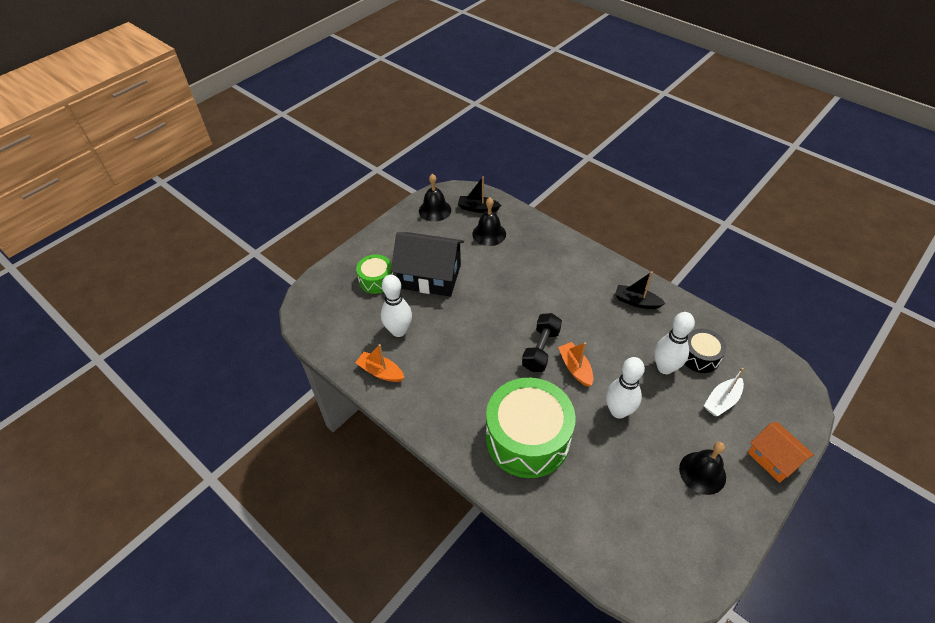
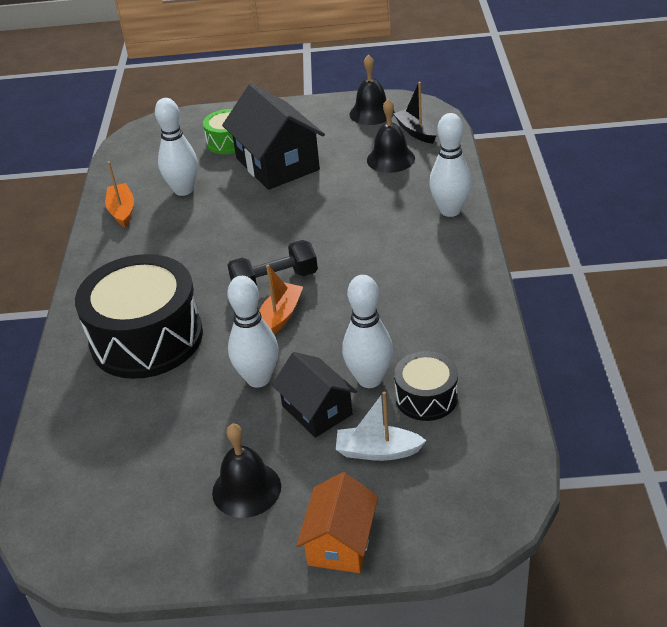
camera: 50 degrees right, 10 degrees down
green drum [486,378,576,478] -> black drum [75,254,203,379]
black boat [615,271,666,309] -> none
none -> black house [272,352,357,438]
none -> white bowling pin [429,113,472,217]

